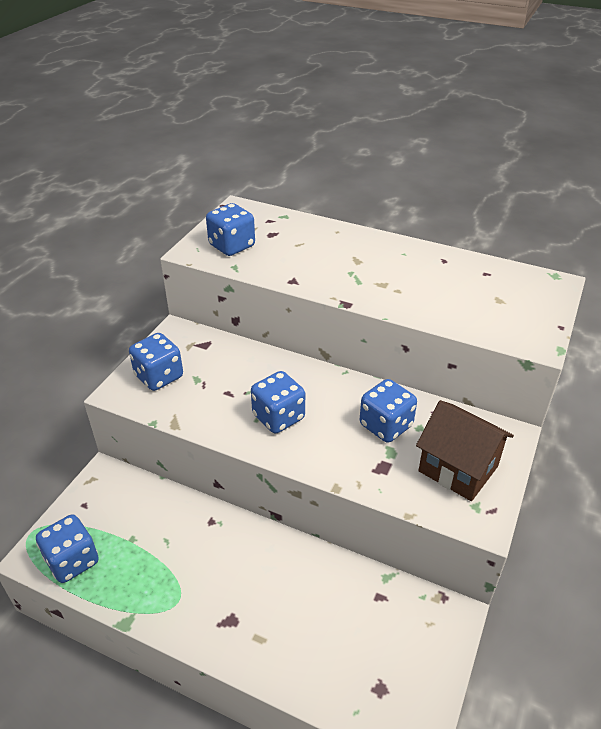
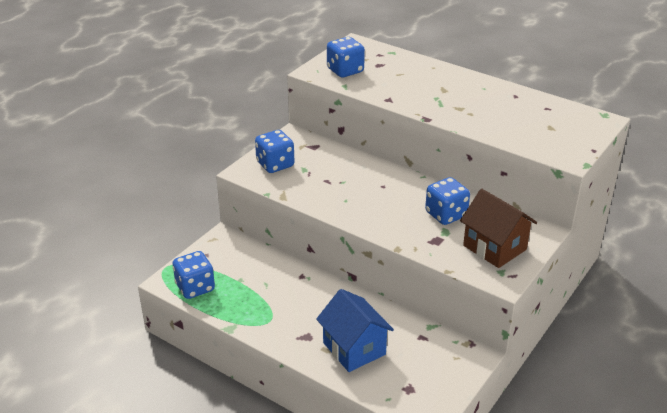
camera: 10 degrees right, 5 degrees down
blue dice [251,371,305,433] -> none
none -> blue house [316,289,394,372]

